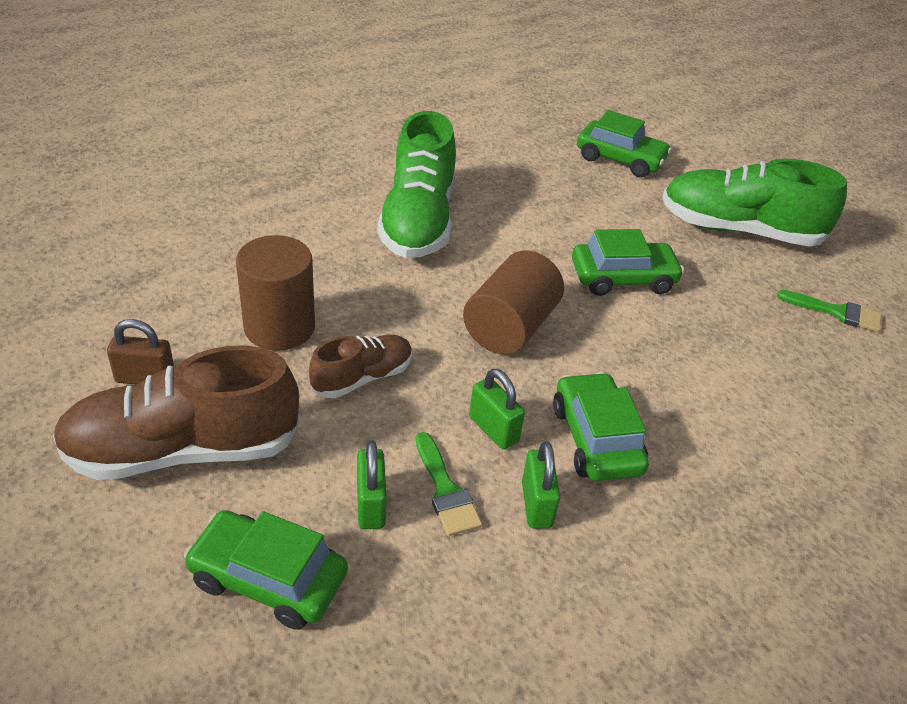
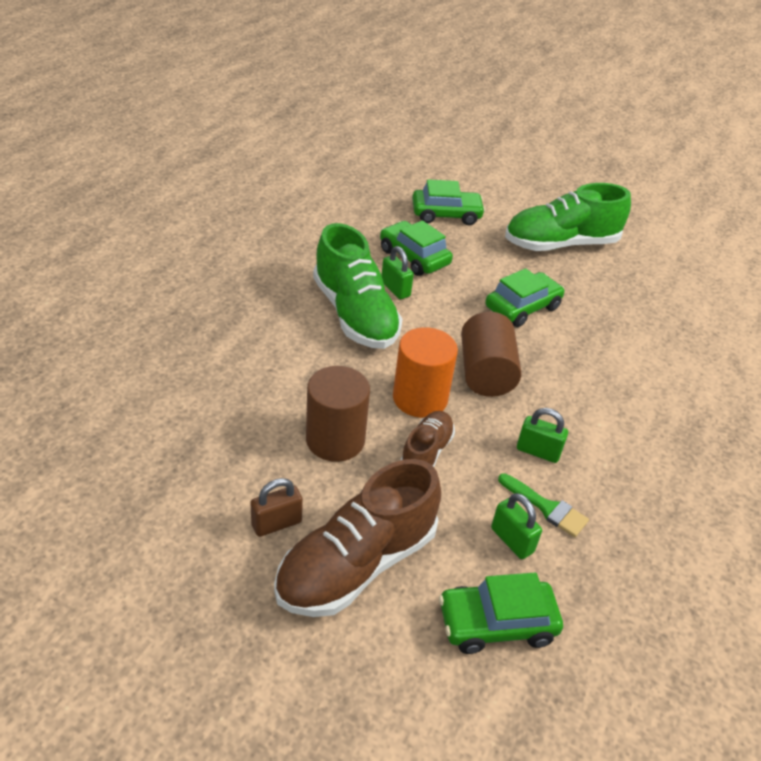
camera: 30 degrees left, 0 degrees up
green padlock [522,441,560,528] -> green padlock moved to [381,246,414,299]
green car [553,372,649,481] -> green car moved to [380,220,453,276]
green brush [777,290,881,332] -> none
none -> orange cylinder [393,327,458,418]

